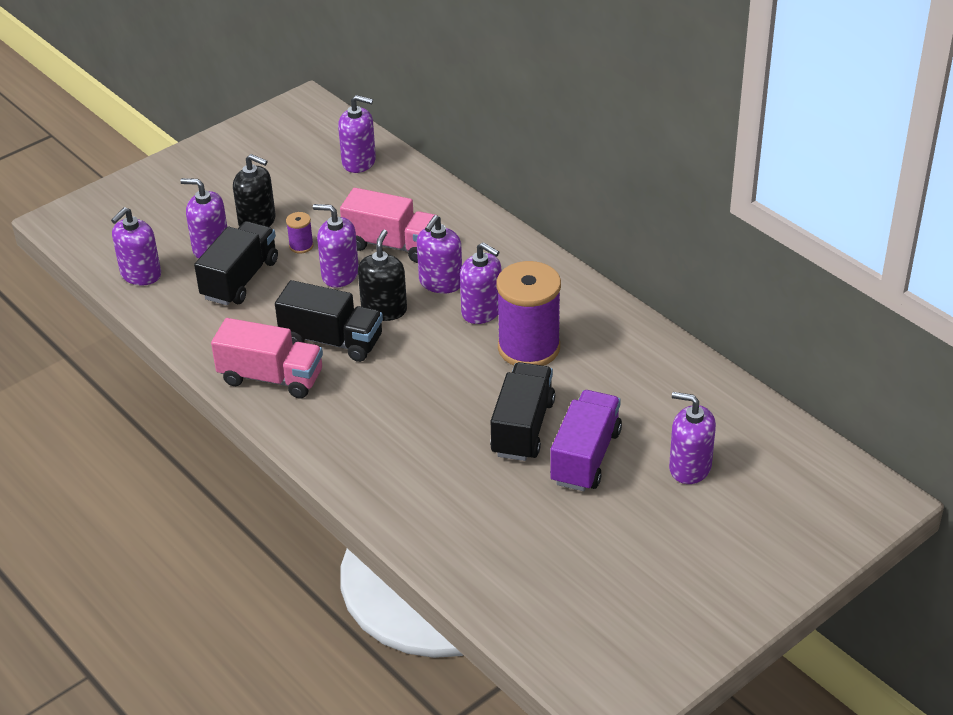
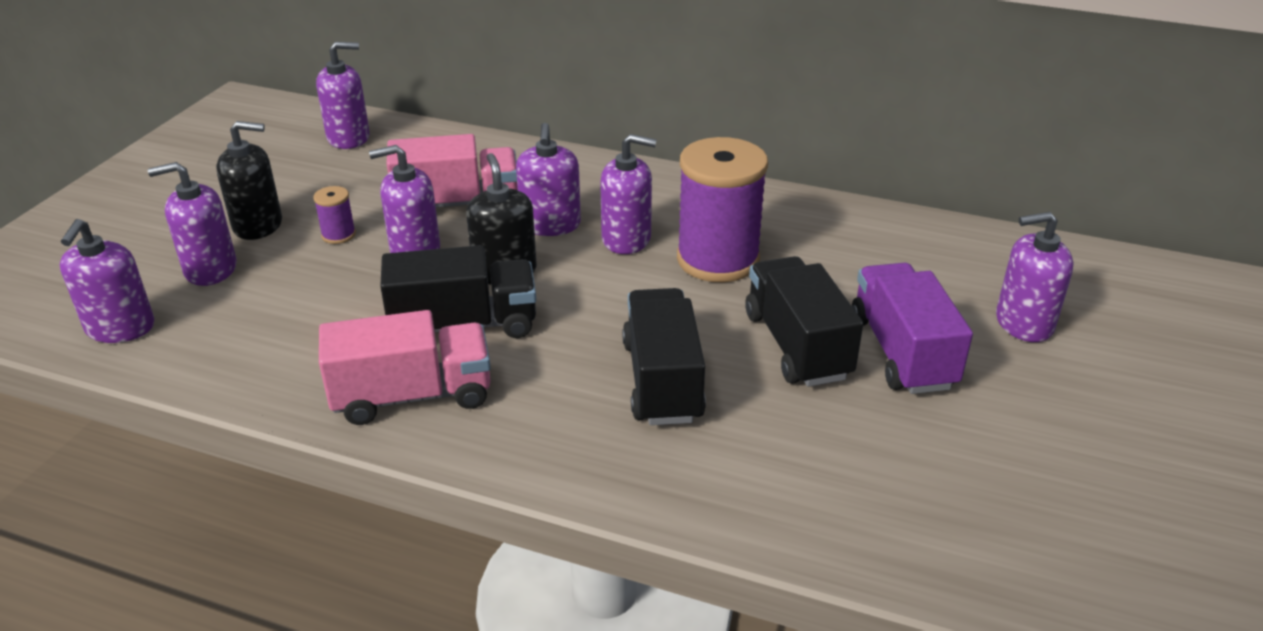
camera: 30 degrees left, 5 degrees down
black truck [194,221,278,305] -> black truck moved to [622,288,706,425]

